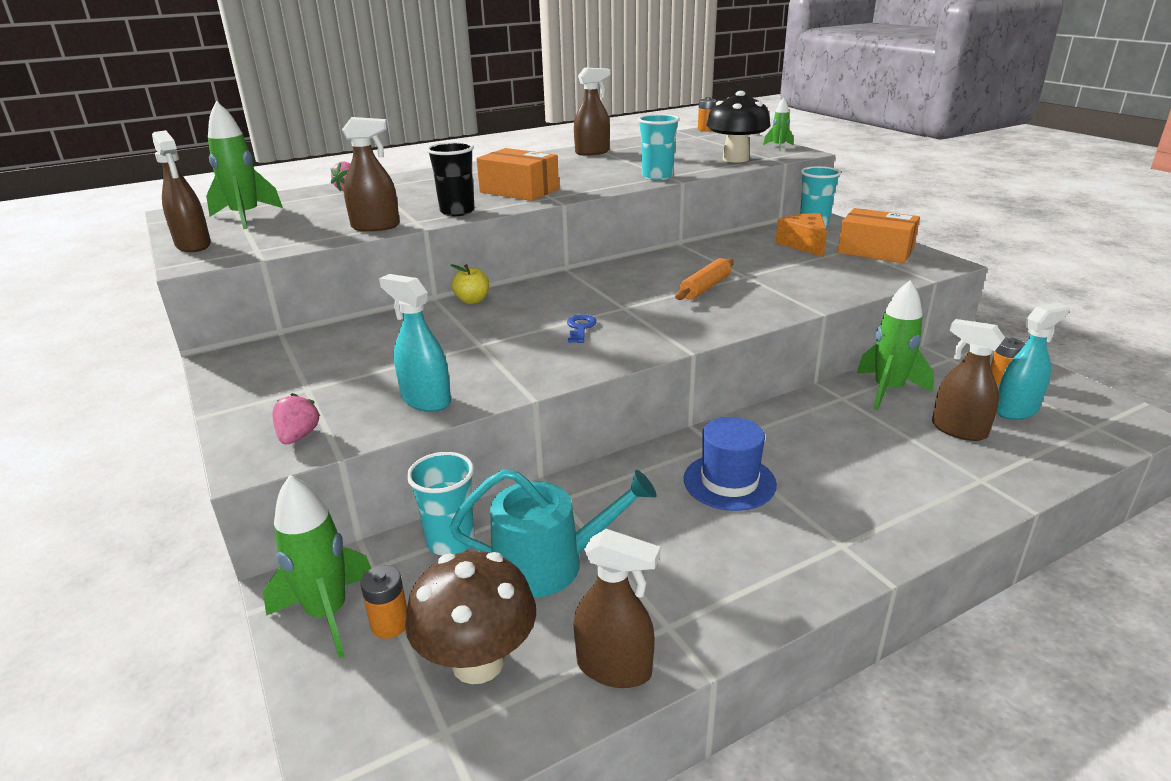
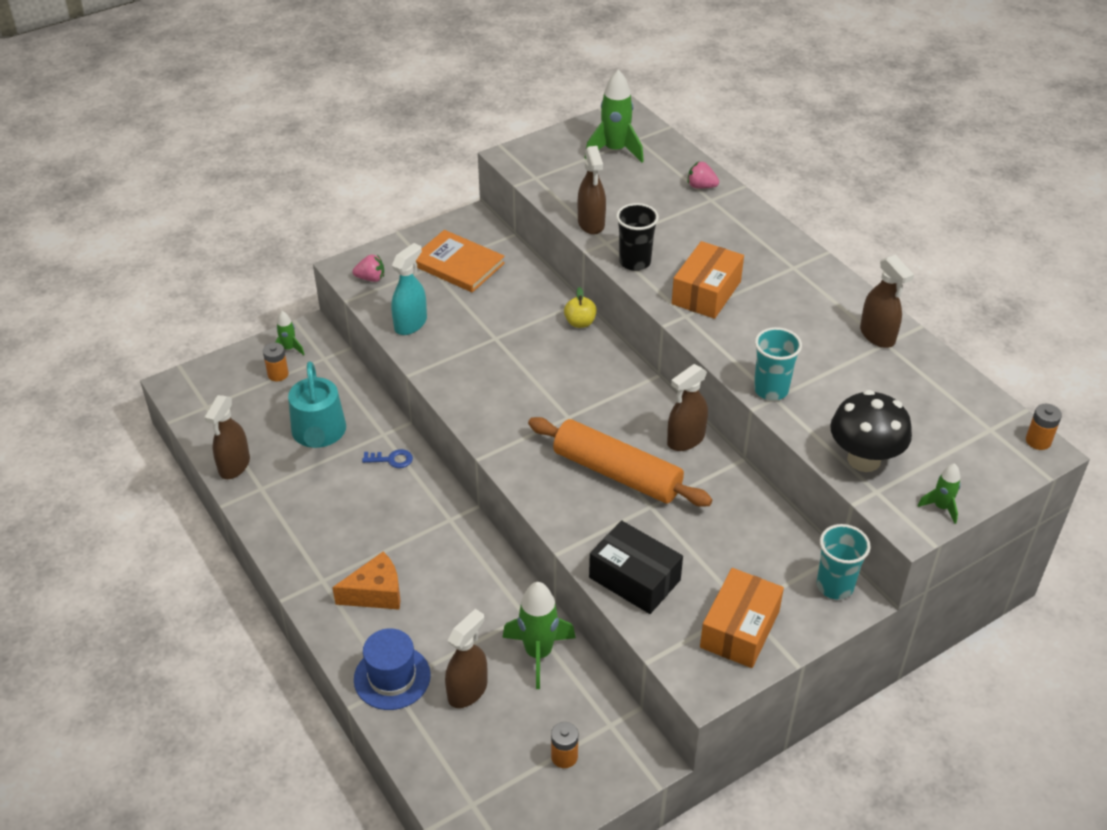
camera: 85 degrees right, 15 degrees up
brown spray bottle [152,130,211,252] -> brown spray bottle moved to [667,364,708,451]
green rocket [263,475,371,658] -> green rocket [275,311,305,355], size x0.54
brown mushroom [405,551,536,684] -> none
turquoise cup [407,452,475,555] -> none
blue key [567,314,597,343] -> blue key moved to [362,449,413,468]
orange rolling pin [675,258,734,300] -> orange rolling pin [528,417,712,507], size x1.86
blue hat [684,417,777,511] -> blue hat moved to [354,629,431,710]
orange cheese [775,213,827,257] -> orange cheese moved to [332,552,401,610]
turquoise spray bottle [996,303,1069,420] -> none
none -> orange book [416,230,505,293]
none -> black box [589,520,683,614]

